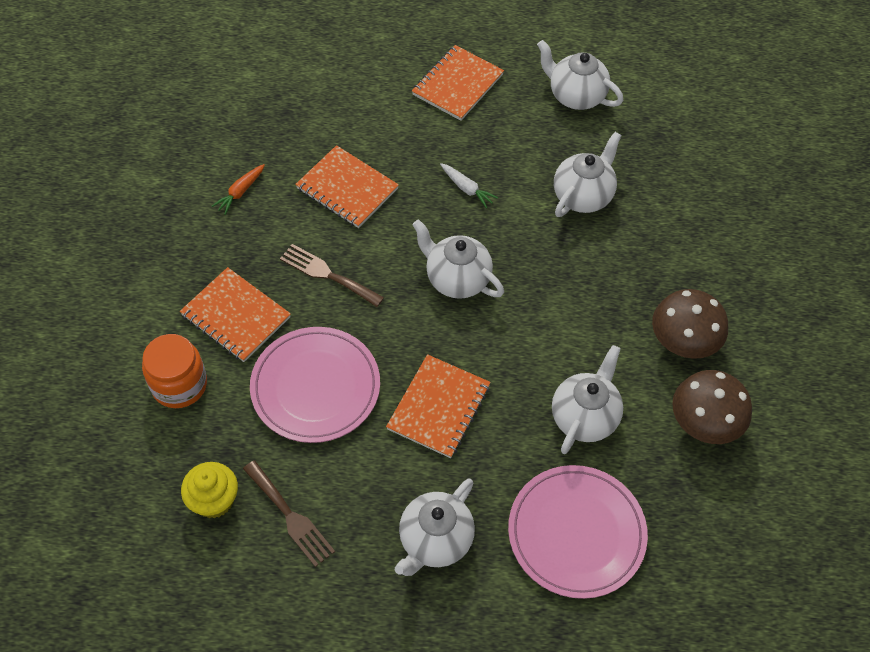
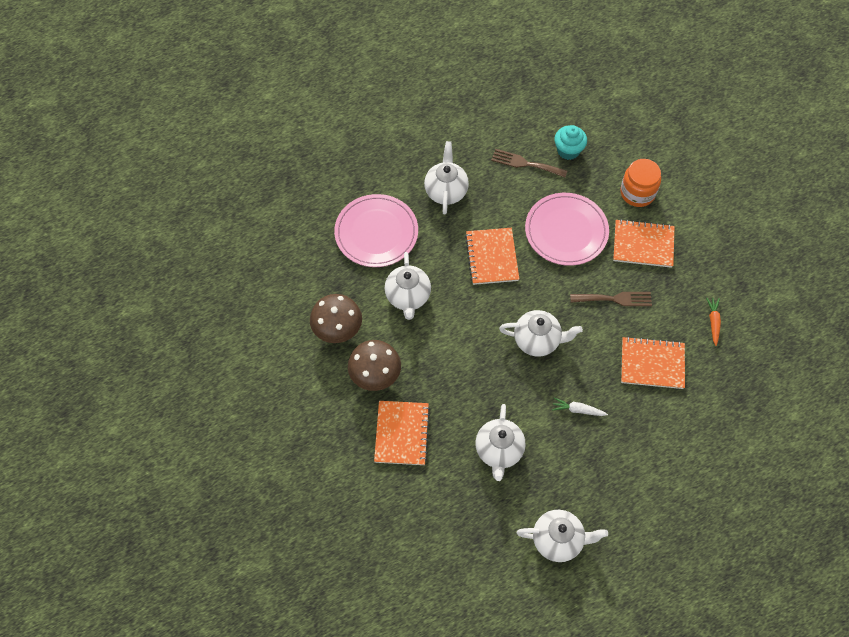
camera: 150 degrees right, 5 degrees up
yellow cupcake [181,462,238,518] -> turquoise cupcake [554,125,587,160]
orange notebook [412,45,504,121] -> orange notebook moved to [374,401,430,465]

